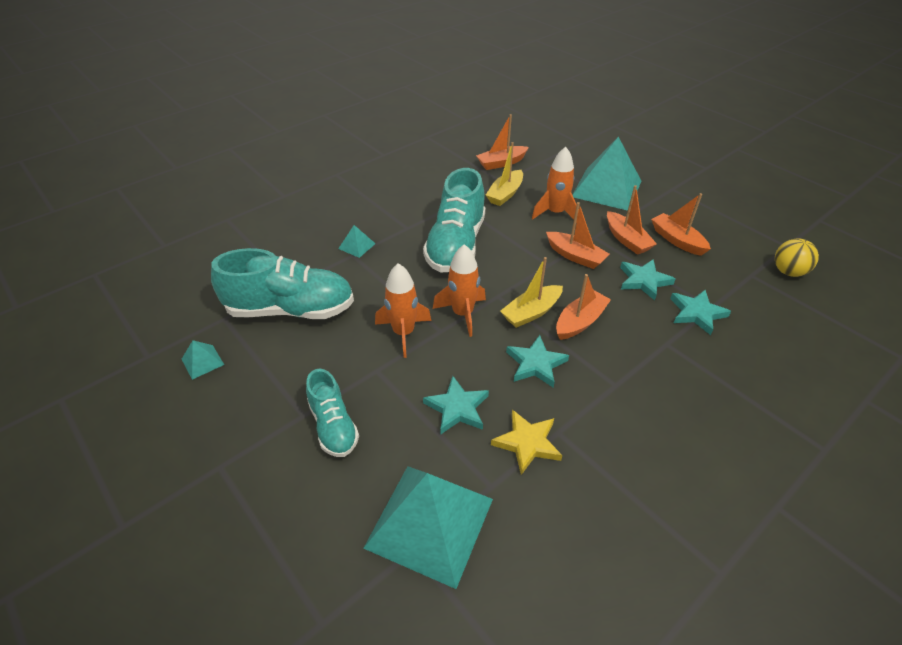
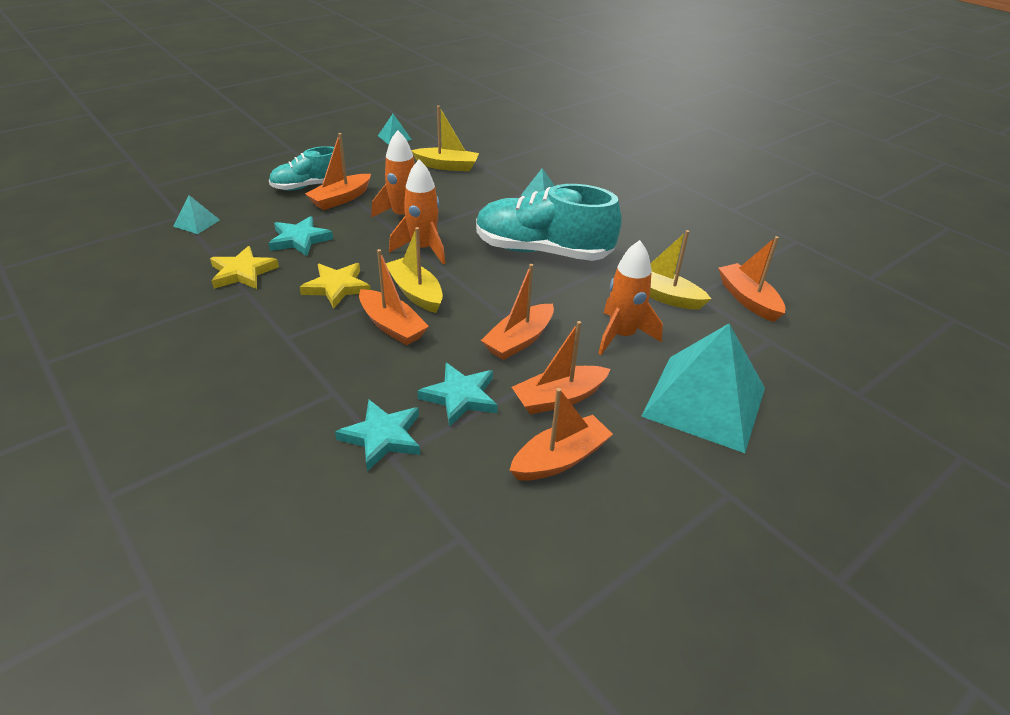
camera: 90 degrees right, 5 degrees down
turquoise shoe [211,248,354,319] -> yellow boat [411,106,479,171]
turquoise pyramid [363,466,493,589] -> turquoise pyramid [173,195,220,234], size x0.41
turquoise star [506,335,569,388] -> yellow star [300,263,370,309]
yellow ball [775,238,819,277] -> none
none -> orange boat [305,133,371,210]

